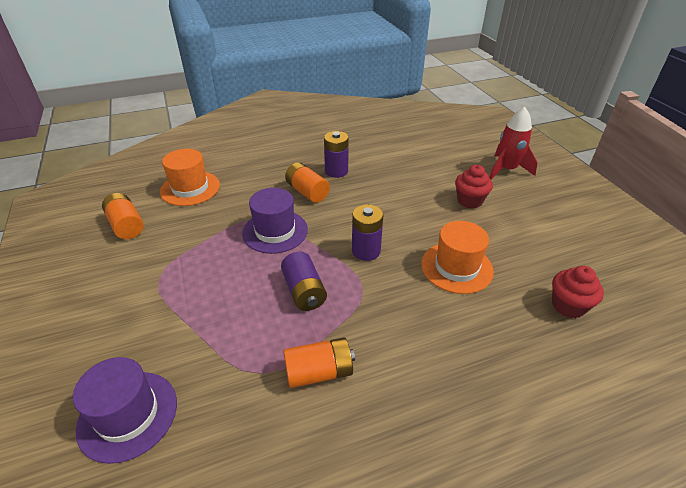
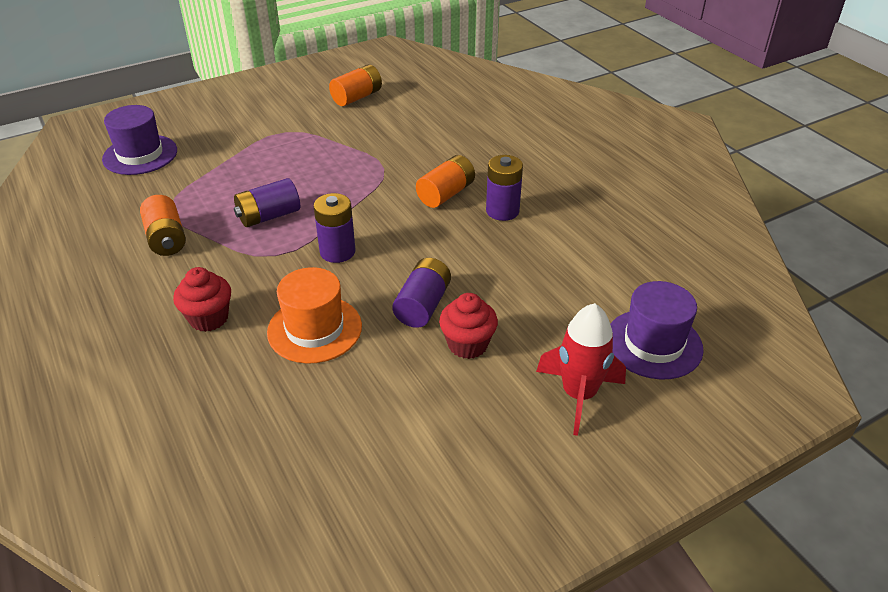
camera: 80 degrees right, 0 degrees up
orange hat [160,149,220,206] -> none
purple hat [242,188,308,254] -> purple hat moved to [610,281,704,379]
red cupcake [552,266,604,318] -> red cupcake moved to [173,267,231,332]
none -> purple battery [392,258,451,328]

